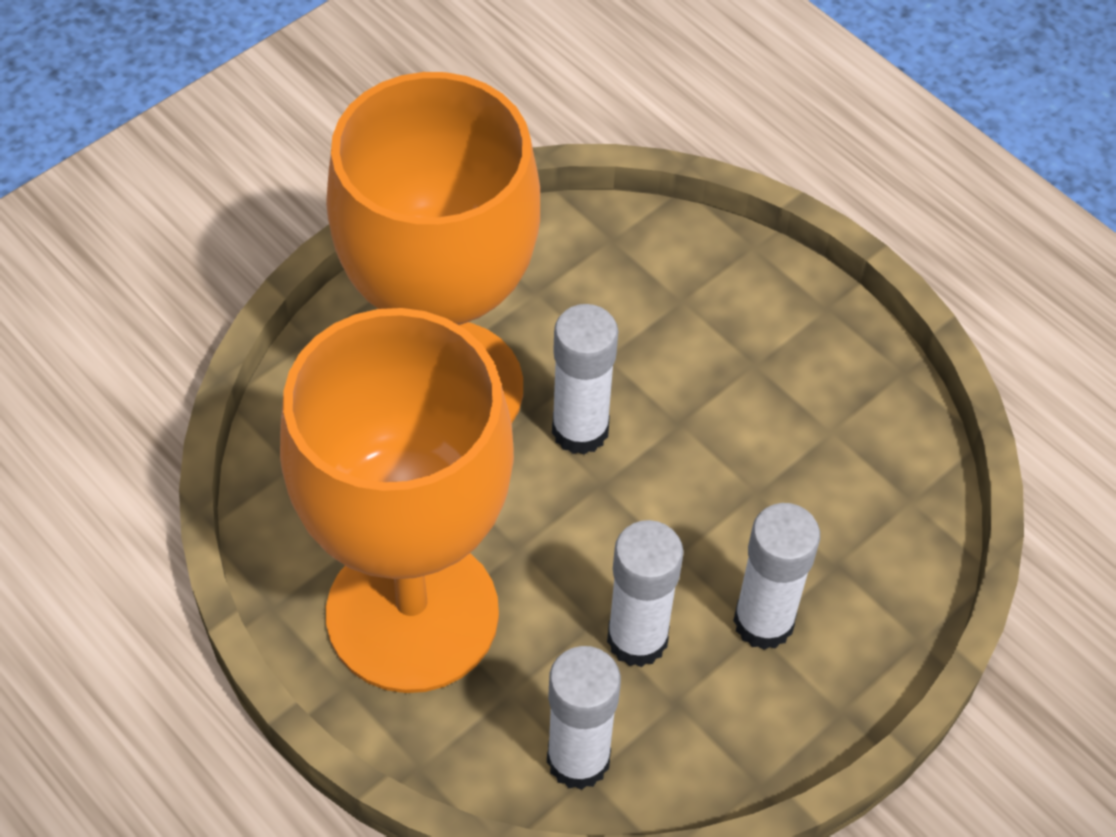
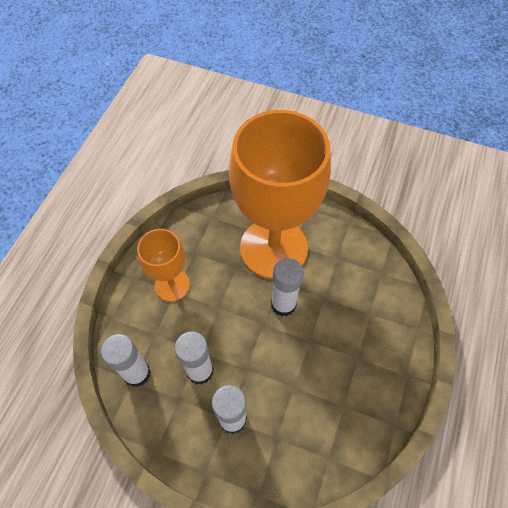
camera: 65 degrees right, 5 degrees up
orange goblet [280,308,514,693] -> orange goblet [137,229,190,302], size x0.50

